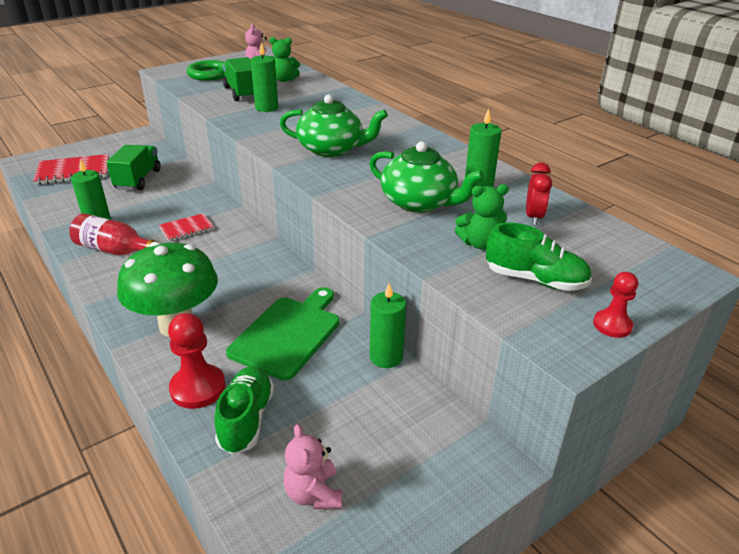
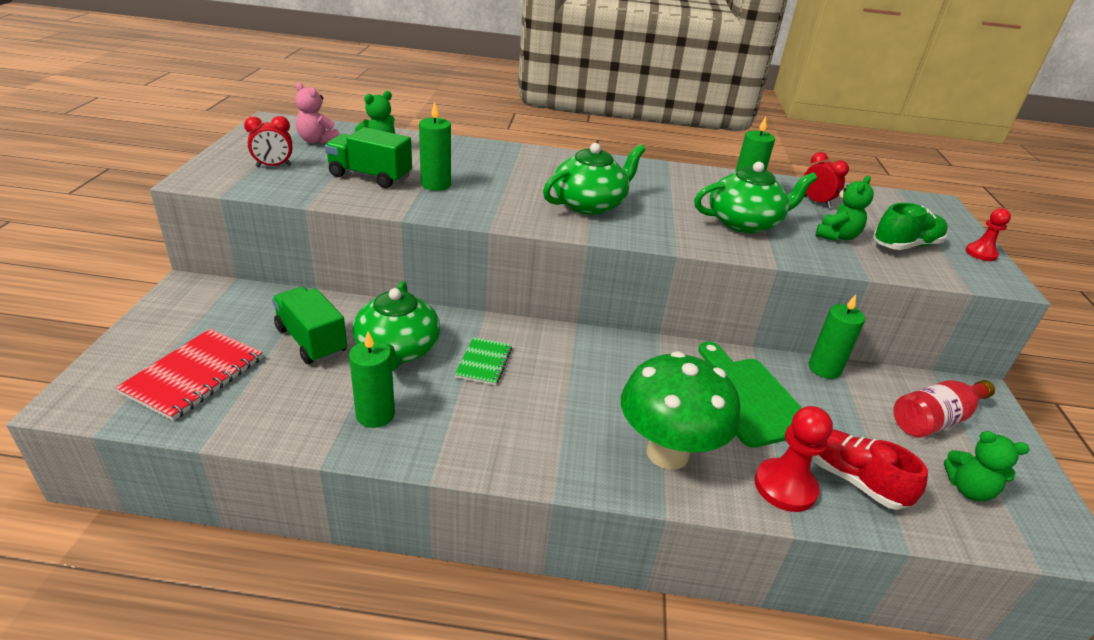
camera: 50 degrees left, 0 degrees up
red bottle [69,213,158,255] -> red bottle moved to [894,380,995,438]
red notebook [159,213,214,242] -> green notebook [455,337,512,385]
green ring [187,60,225,81] -> red clock [244,116,292,167]
green shoe [214,366,274,454] -> red shoe [812,429,928,510]
pink teddy bear [283,424,342,509] -> green teddy bear [944,431,1029,501]
none -> green teapot [353,281,440,371]

